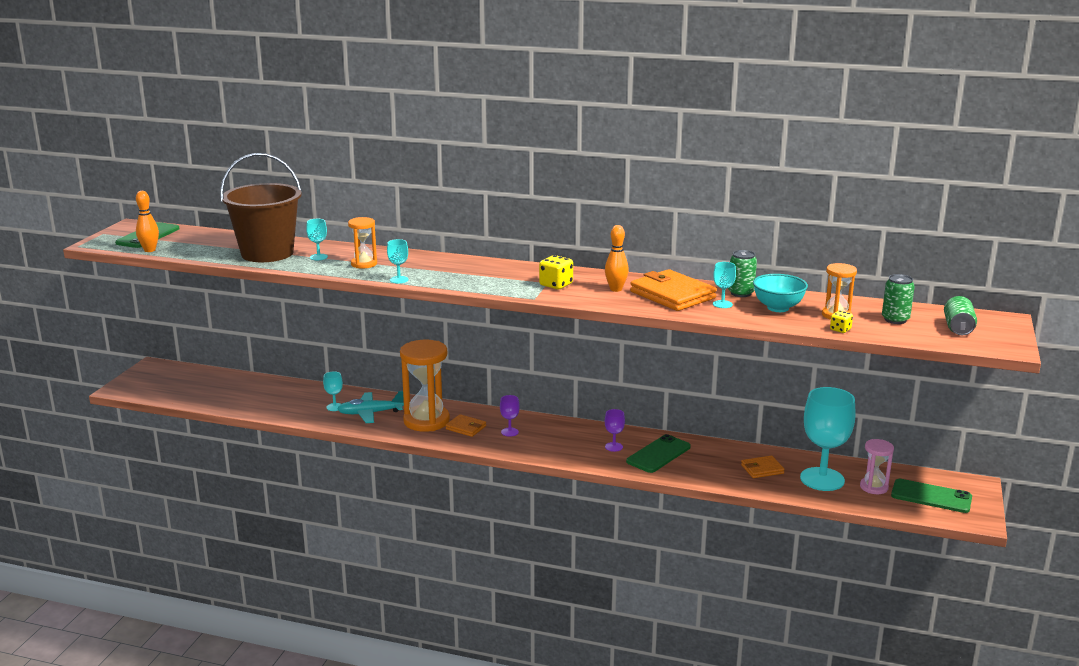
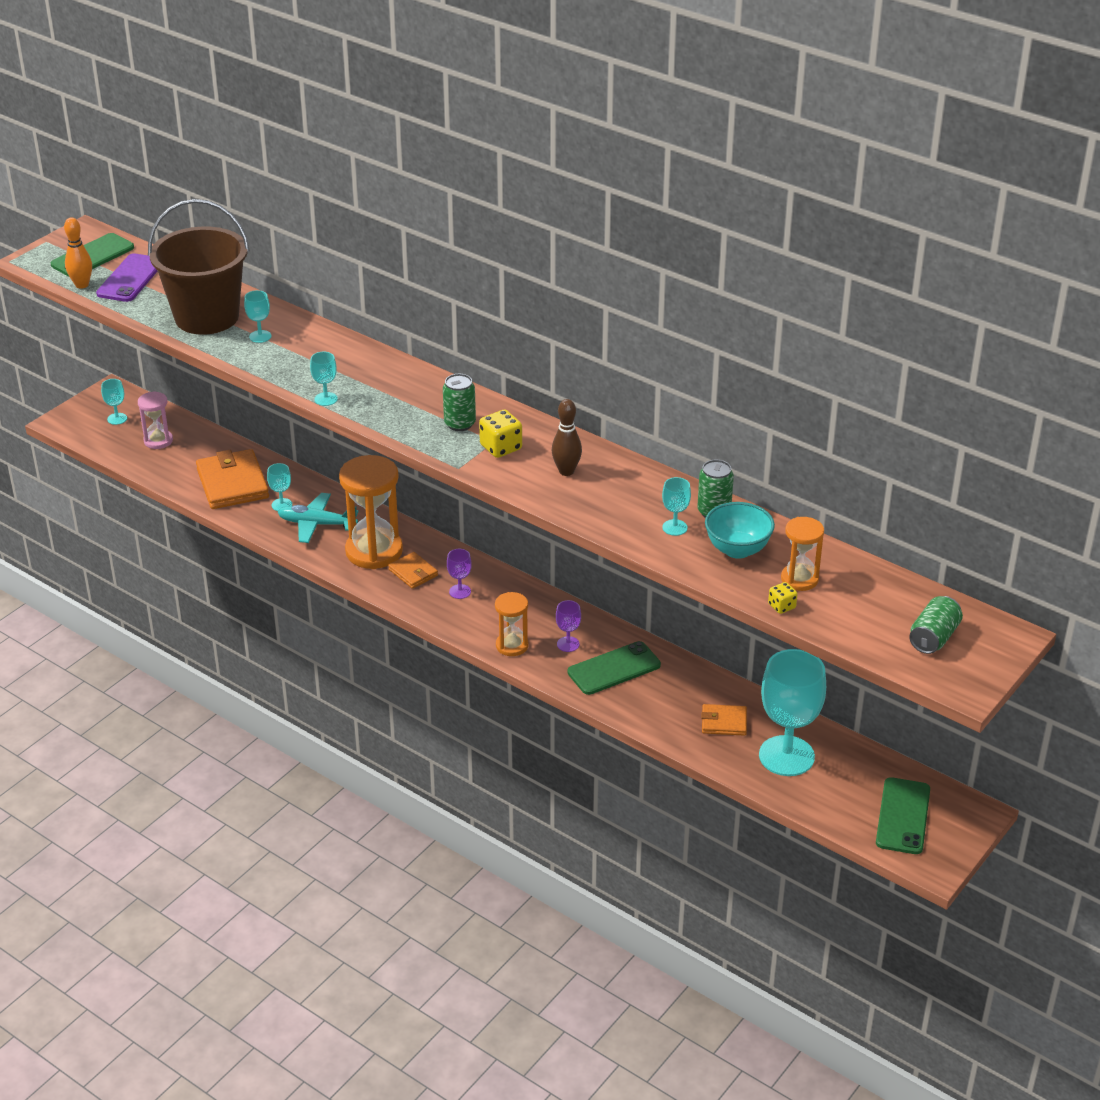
camera: 20 degrees right, 15 degrees up
orange hourglass [348,217,377,268] -> orange hourglass moved to [495,592,529,656]
orange bowling pin [605,225,629,292] -> brown bowling pin [552,399,582,476]
orange wallet [630,269,717,311] -> orange wallet moved to [196,449,269,509]
pink hourglass [860,439,894,494] -> pink hourglass moved to [138,391,173,449]
green can [882,274,915,324] -> green can moved to [443,374,476,431]
green phone [891,479,972,513] -> green phone turned 60 degrees clockwise [876,777,930,854]
none -> purple phone [96,253,157,302]
none -> turquoise goblet [101,379,127,425]

